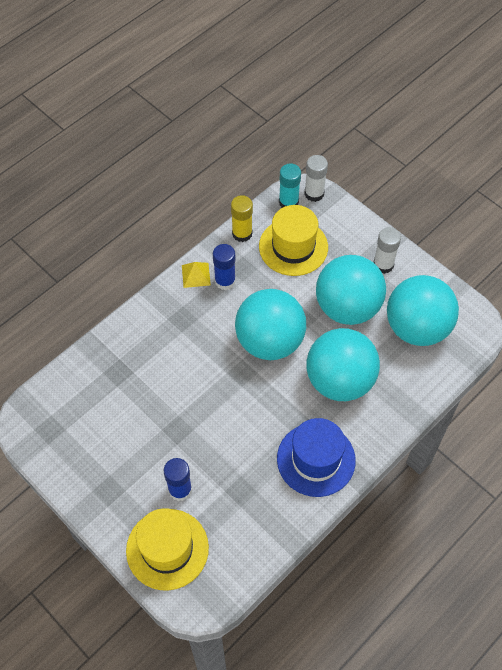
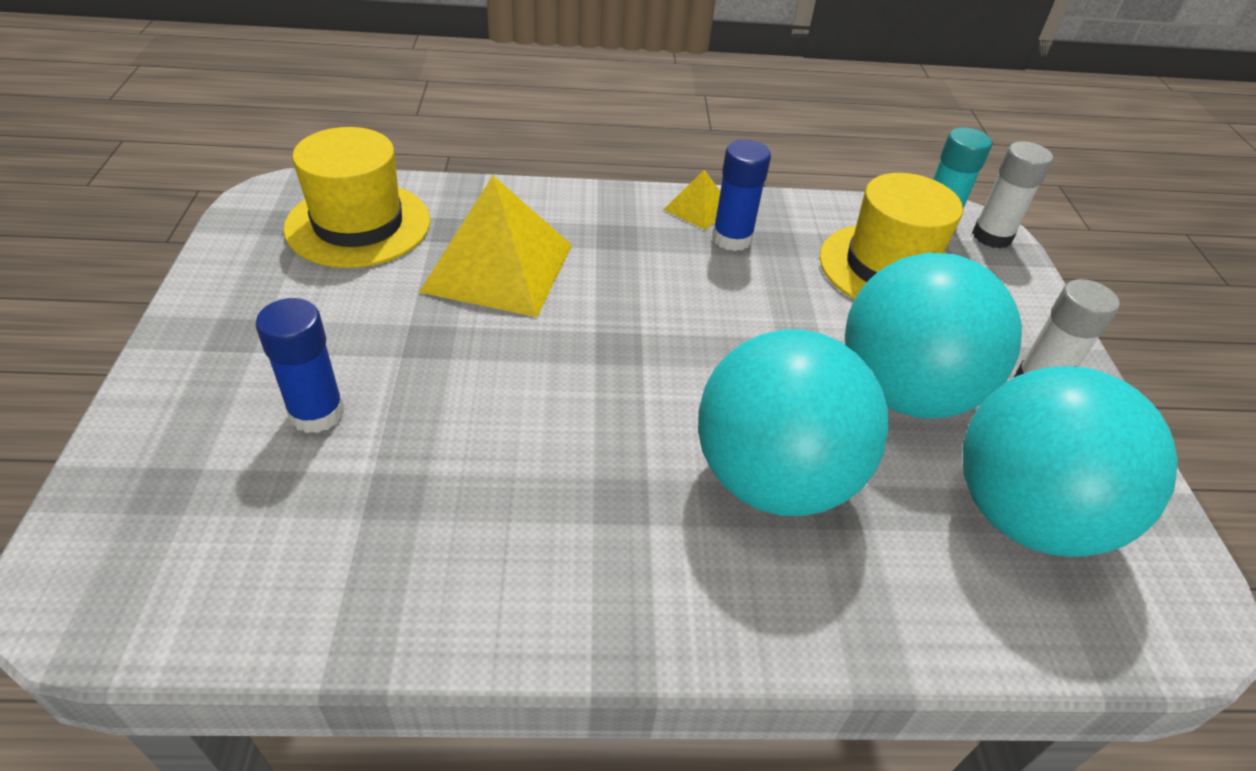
camera: 40 degrees right, 15 degrees down
yellow hat [126,508,209,591] -> yellow hat moved to [284,127,430,268]
yellow glue stick [231,195,253,242] -> none
turquoise ball [235,289,306,360] -> none
blue hat [277,418,356,497] -> none
none -> yellow pyramid [419,176,572,317]

